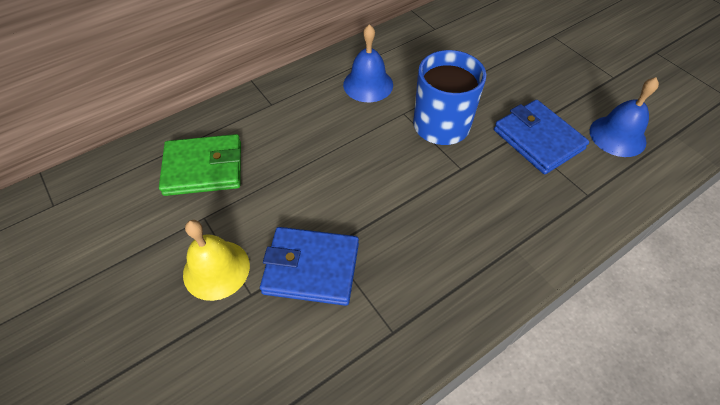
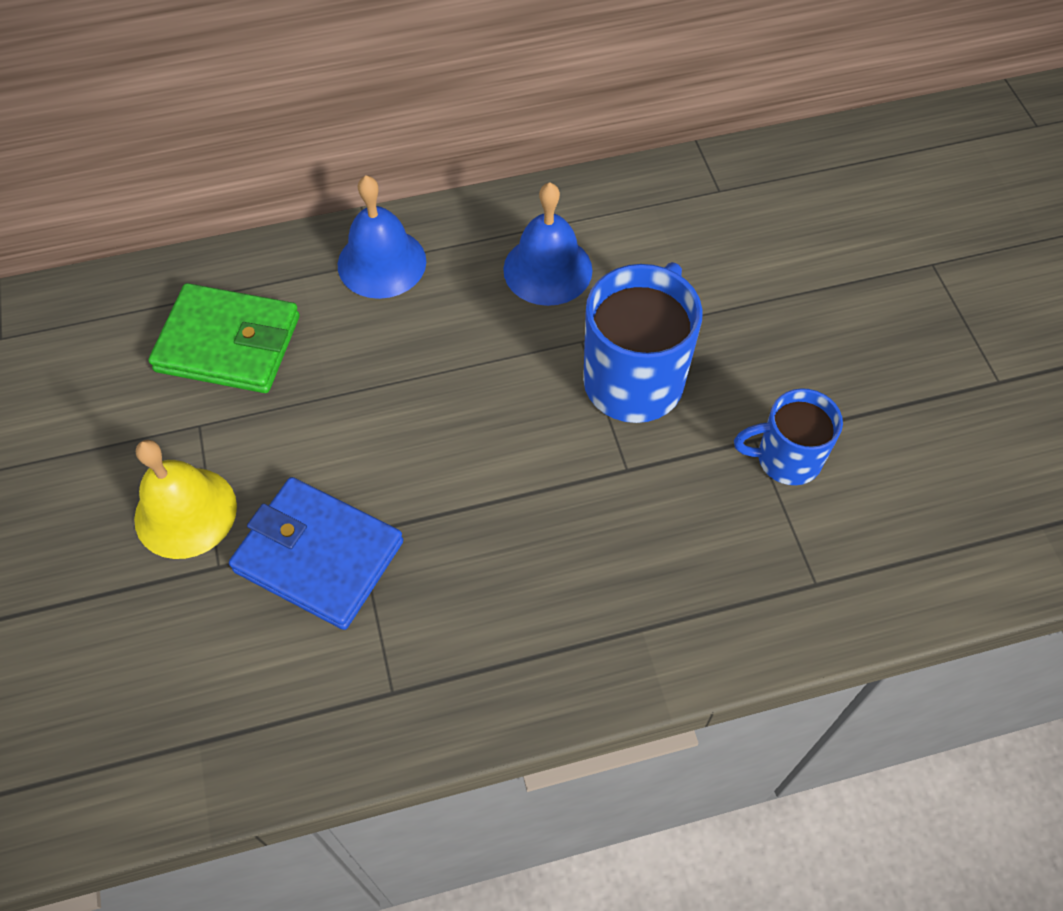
camera: 20 degrees right, 5 degrees up
blue wallet [494,100,589,174] -> blue mug [734,388,843,485]
blue bell [590,77,659,157] -> blue bell moved to [338,175,426,299]

